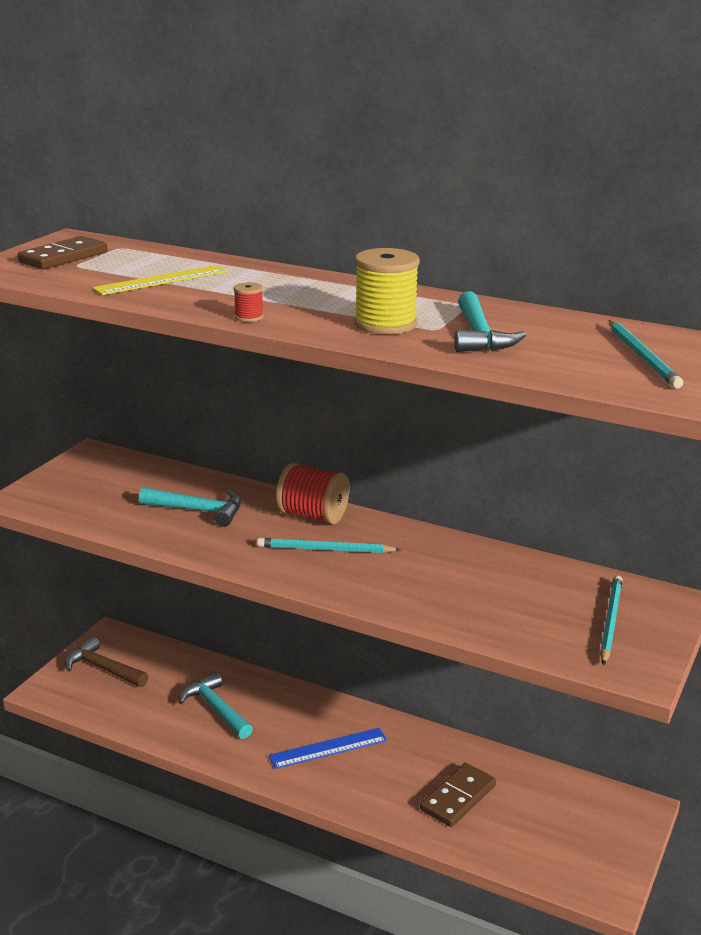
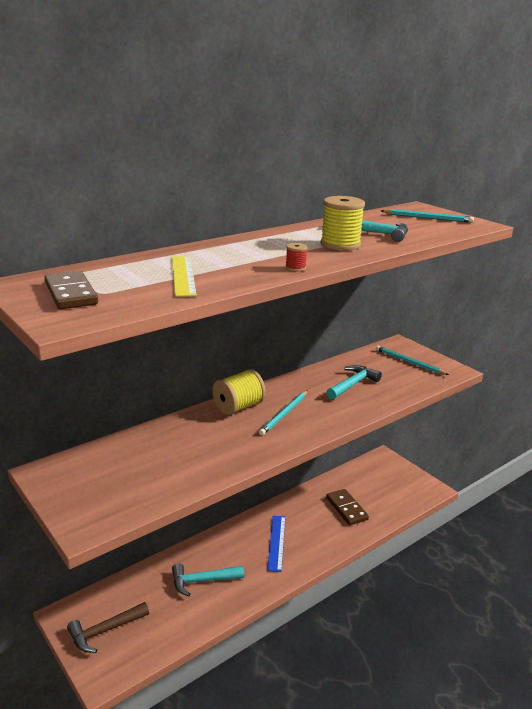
camera: 65 degrees left, 0 degrees up
turquoise hammer [139,487,242,527] -> turquoise hammer moved to [326,365,382,400]
red spool [276,463,349,525] -> yellow spool [212,369,266,415]

